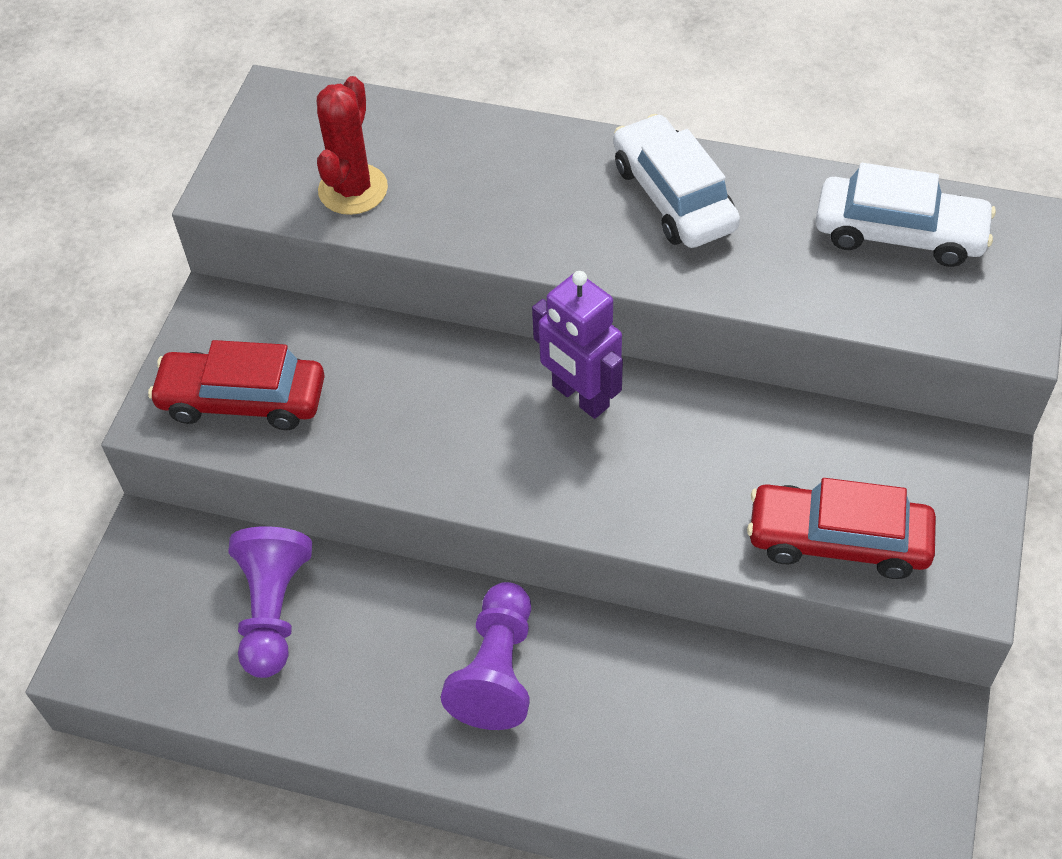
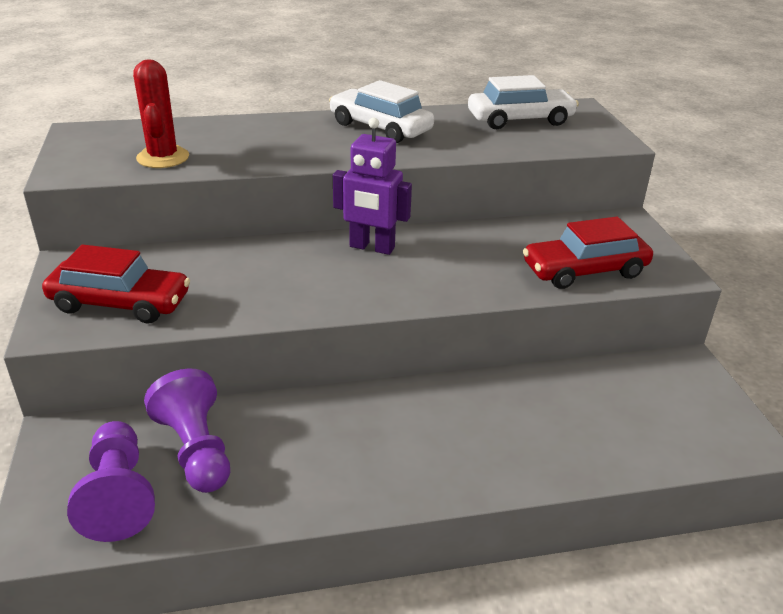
camera: 30 degrees left, 20 degrees down
red car [148,340,325,430] -> red car turned 150 degrees counterclockwise [42,245,190,323]
purple pawn [441,582,531,730] -> purple pawn moved to [67,421,155,542]

